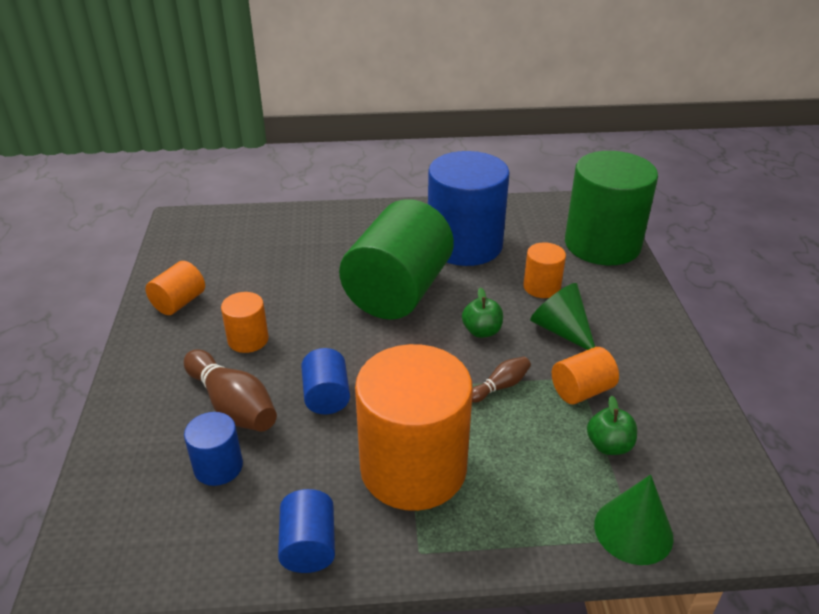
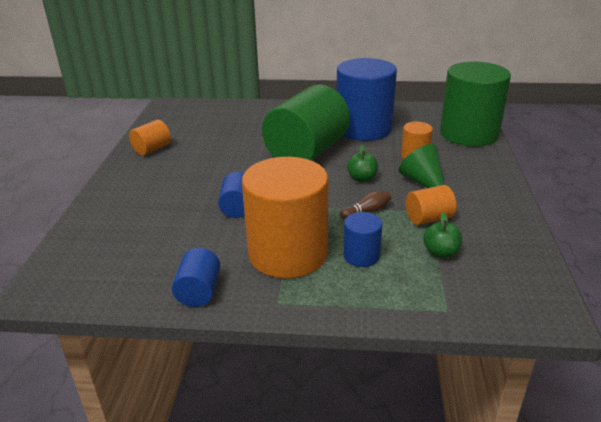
camera: 10 degrees right, 5 degrees down
brown bowling pin [184,349,277,432] -> none
blue cylinder [184,412,243,486] -> blue cylinder moved to [343,212,382,267]
orange cylinder [221,292,269,353] -> none
green cone [594,475,674,565] -> none

